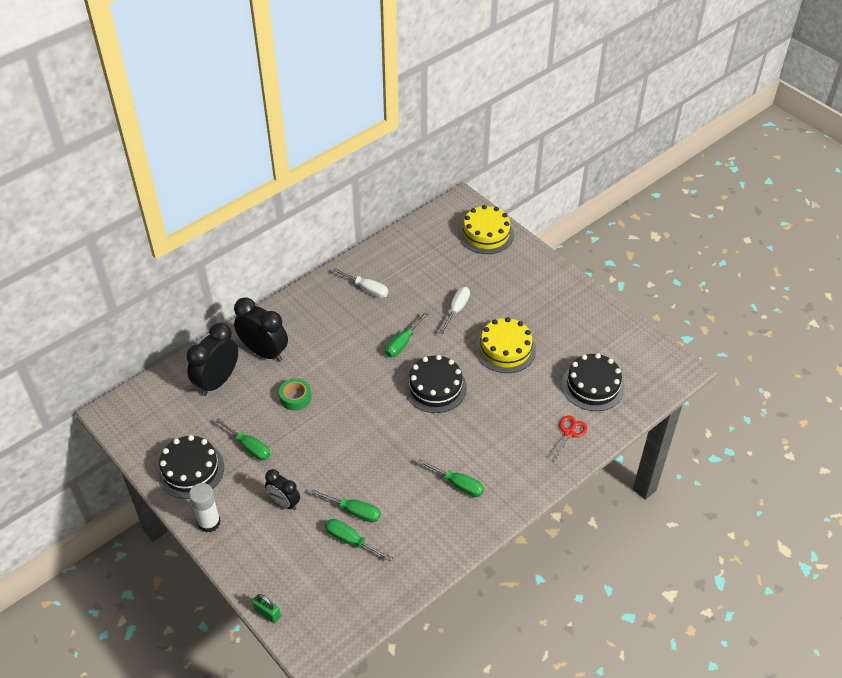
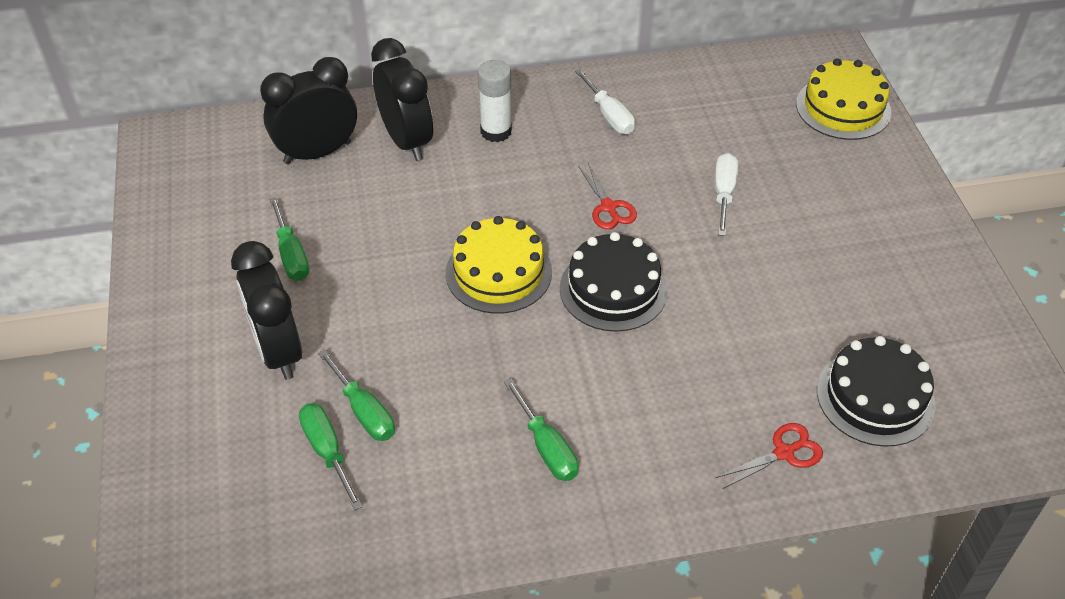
camera: 30 degrees right, 0 degrees up
black cake [157,435,224,499] -> none
white glue stick [189,483,221,533] -> white glue stick moved to [477,60,512,142]
green padlock [252,594,281,623] -> none
black clock [265,469,300,510] -> black clock [231,241,302,380], size x1.66
green tape [279,378,312,411] -> none
green screwdriver [385,312,428,357] -> red scissors [578,163,637,229]
white screwdriver [439,287,470,334] -> white screwdriver turned 45 degrees counterclockwise [715,153,738,236]
yellow cake [475,317,536,373] -> yellow cake moved to [446,216,552,314]

